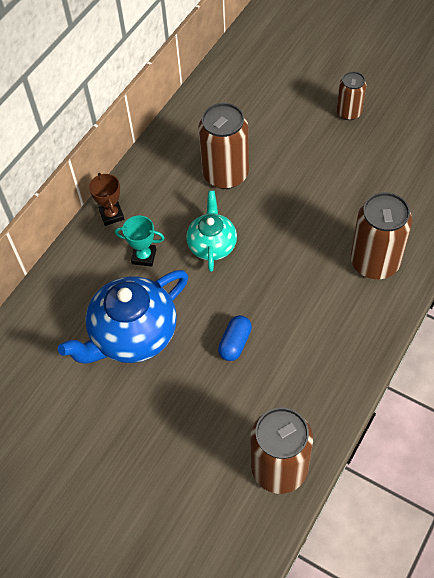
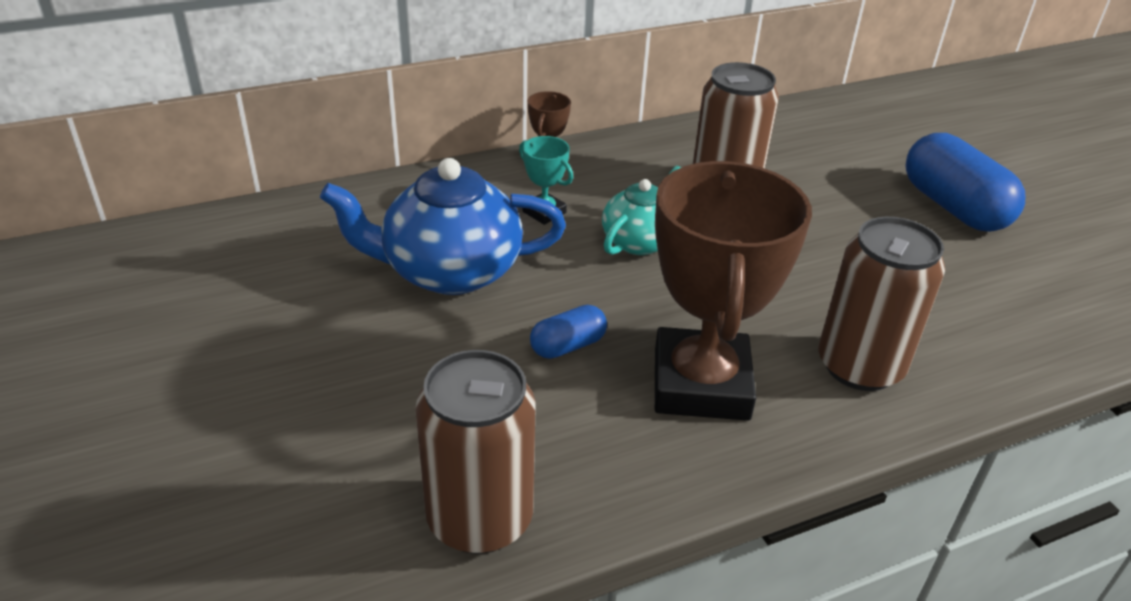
camera: 30 degrees right, 20 degrees down
brown can [337,71,367,120] -> blue capsule [905,133,1025,232]
none -> brown trophy [655,161,812,421]

